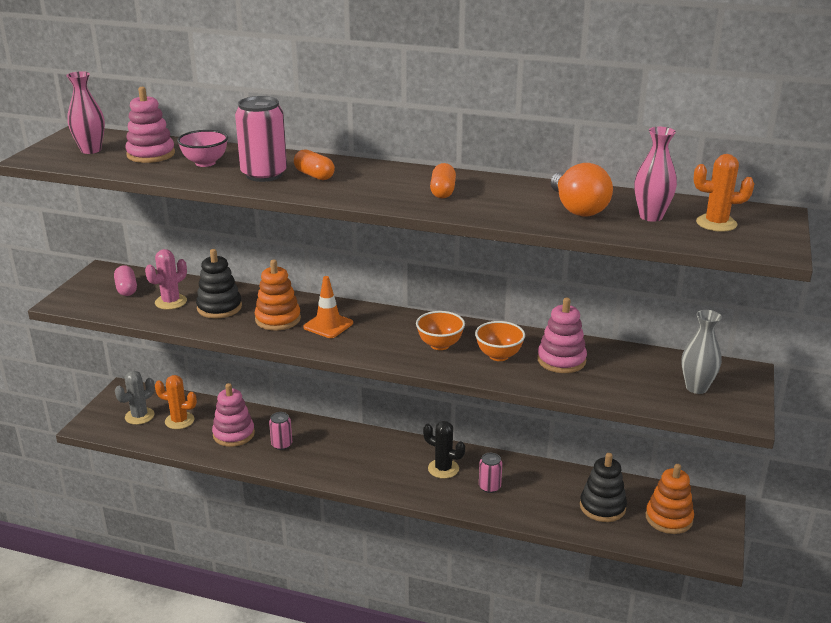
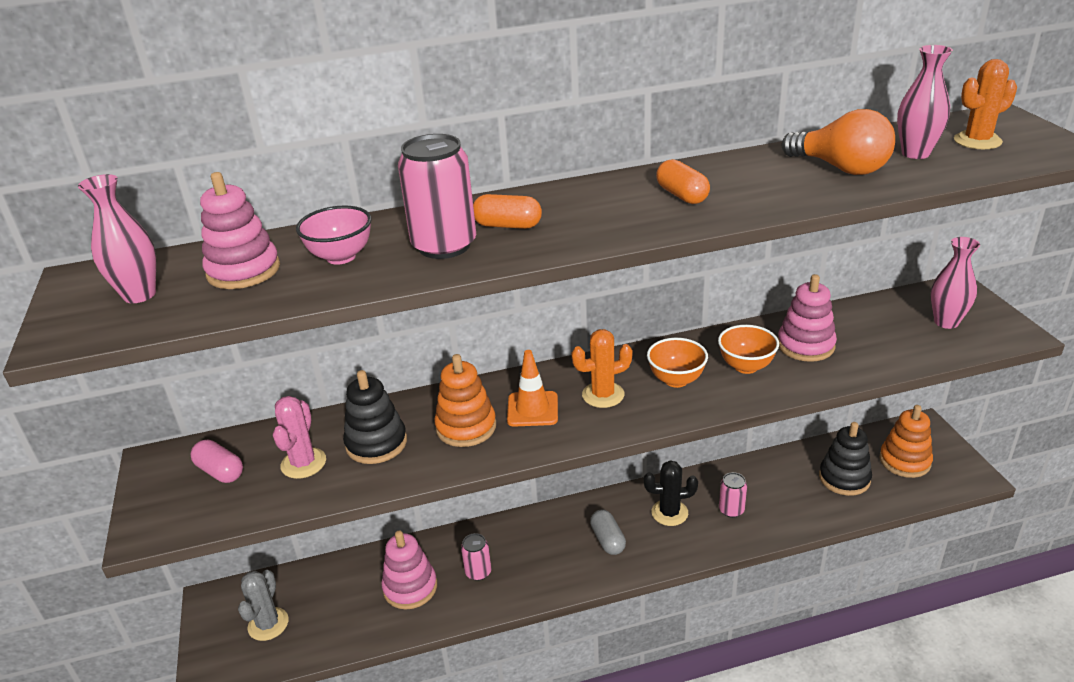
camera: 30 degrees left, 5 degrees up
orange cactus [155,375,197,429] -> orange cactus moved to [571,329,632,408]
grey vase [681,310,722,394] -> pink vase [931,237,980,329]
none -> grey capsule [590,509,626,555]

